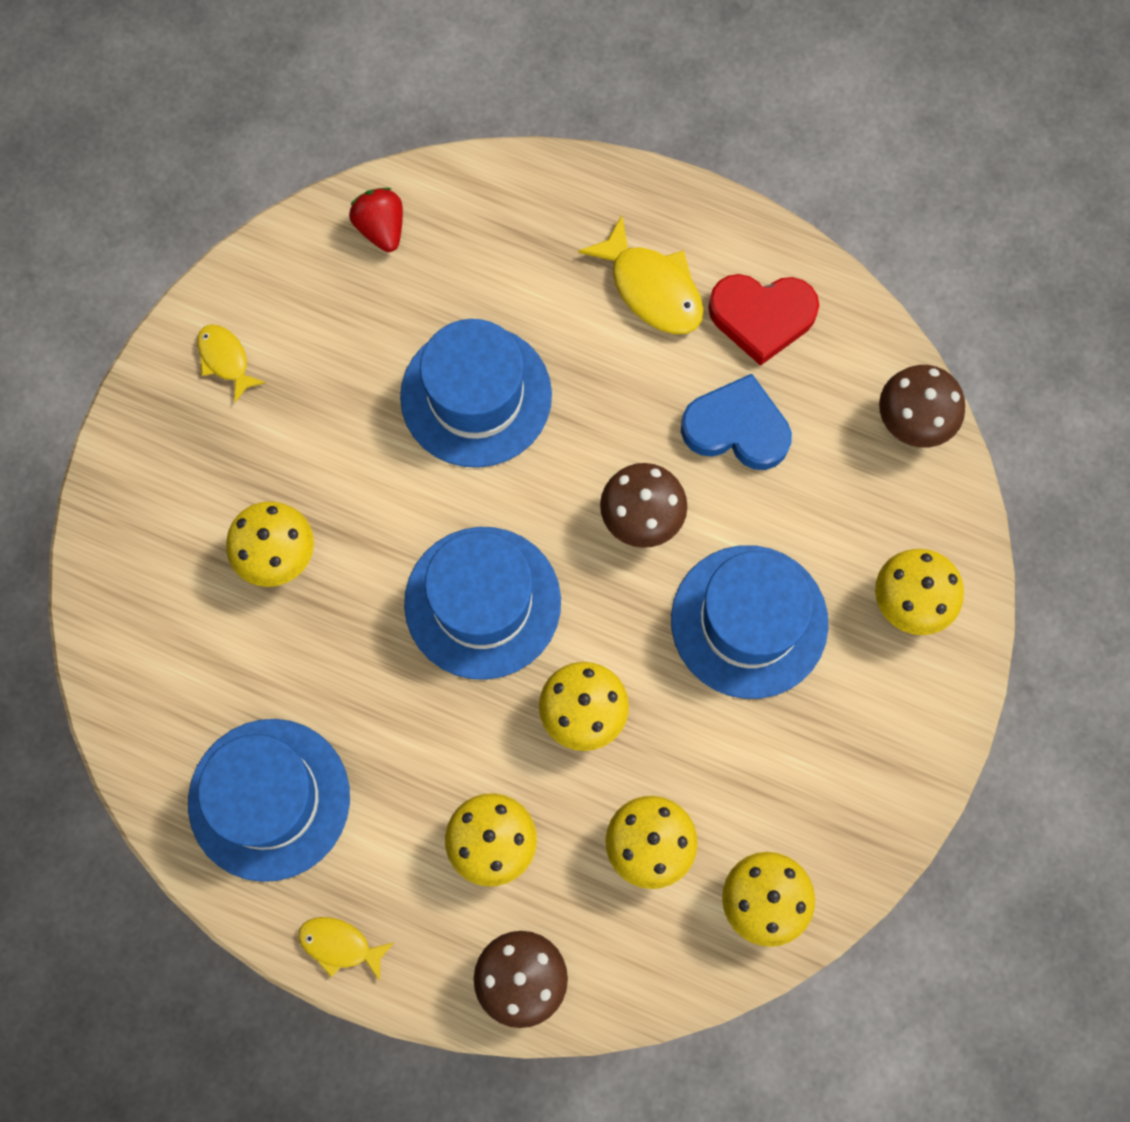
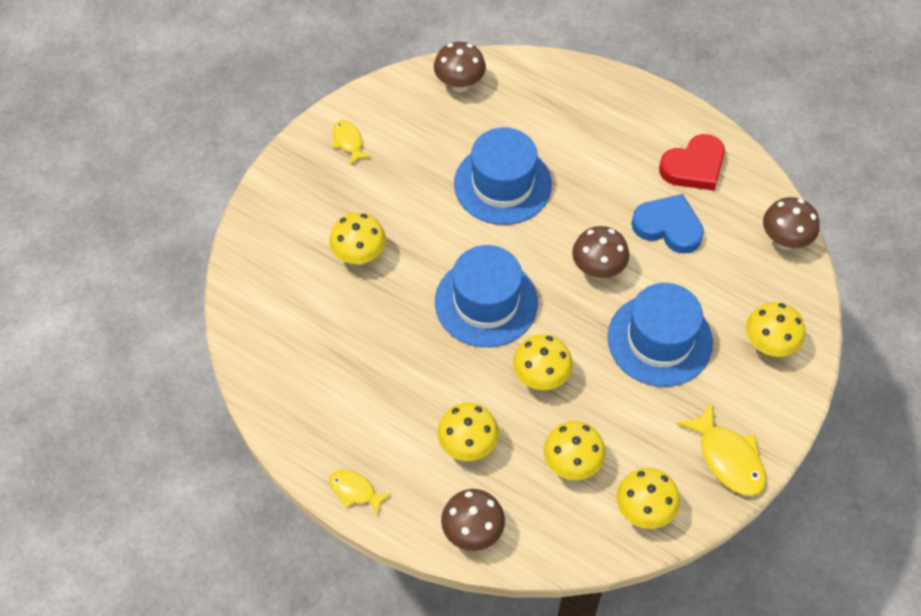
camera: 10 degrees right, 15 degrees down
blue hat [188,719,350,882] -> none
red strawberry [349,188,403,252] -> brown mushroom [434,42,486,92]
yellow fish [578,215,704,334] -> yellow fish moved to [677,402,766,496]
red heart [708,274,819,366] -> red heart turned 45 degrees counterclockwise [659,134,725,191]

